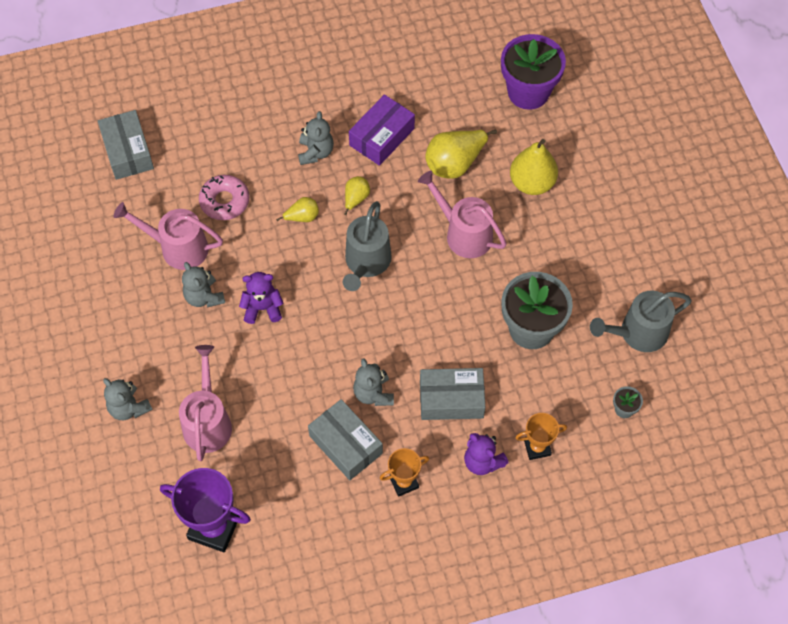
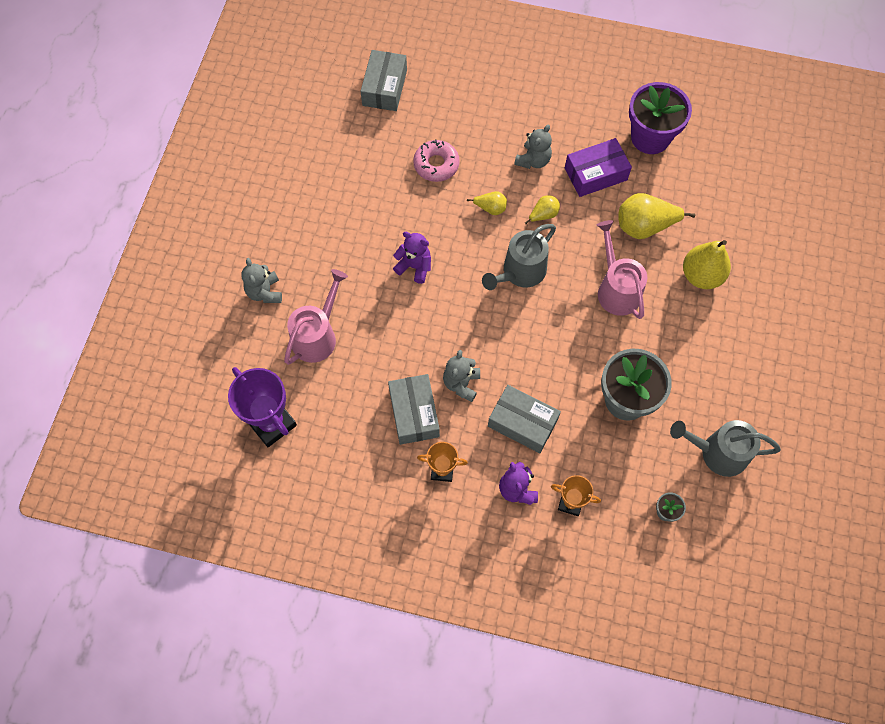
camera: 30 degrees right, 5 degrees up
pink watering can [113,202,223,270] -> none
grey teddy bear [182,262,225,308] -> none
purple flower pot [501,34,566,110] -> purple flower pot moved to [629,82,692,154]

